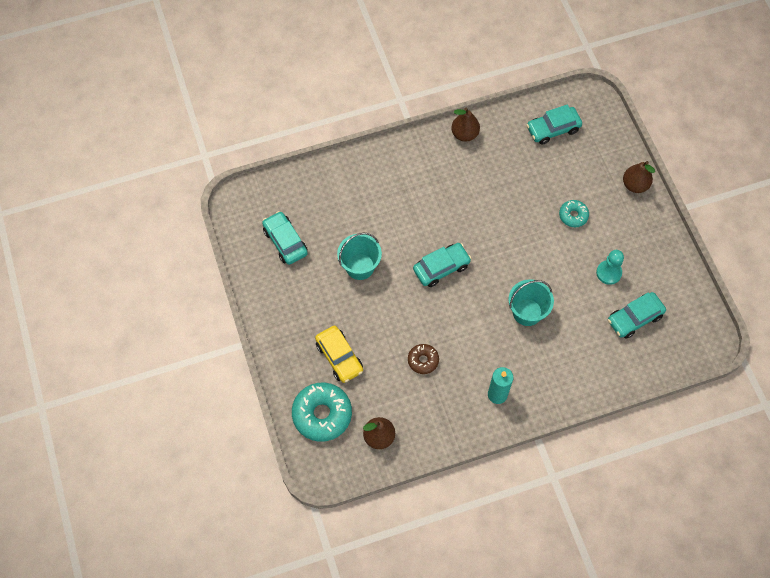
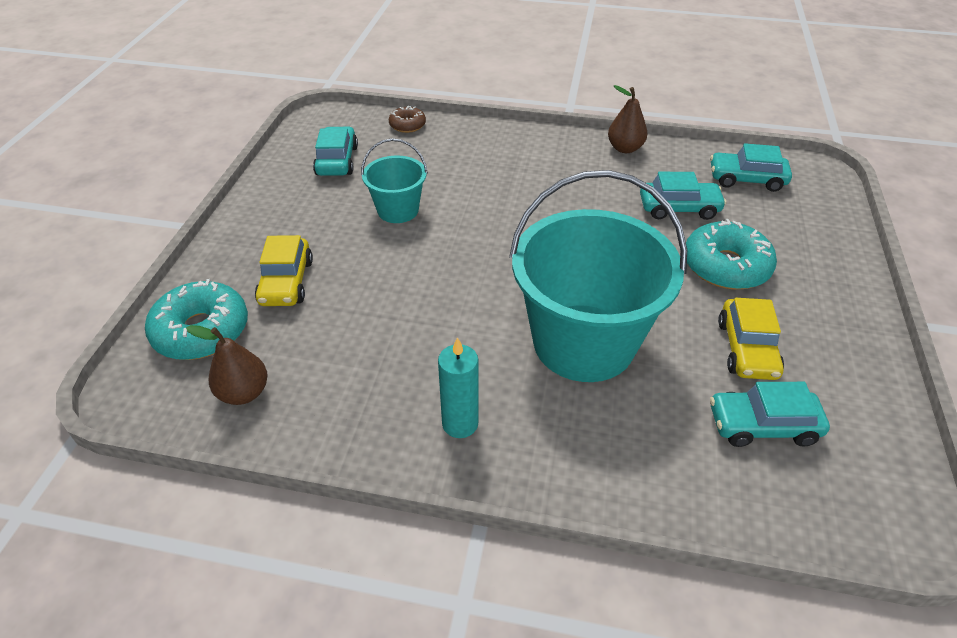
camera: 30 degrees right, 20 degrees down
brown donut [408,344,439,374] -> brown donut moved to [389,106,426,133]
turquoise car [413,243,471,287] -> turquoise car moved to [640,172,726,220]
turquoise bucket [508,279,554,326] -> turquoise bucket [509,170,687,382], size x2.03
turquoise donut [559,200,589,227] -> turquoise donut [686,219,777,290], size x1.87
turquoise pawn [596,250,624,285] -> yellow car [718,298,784,380]
brown pear [623,161,655,193] -> none

